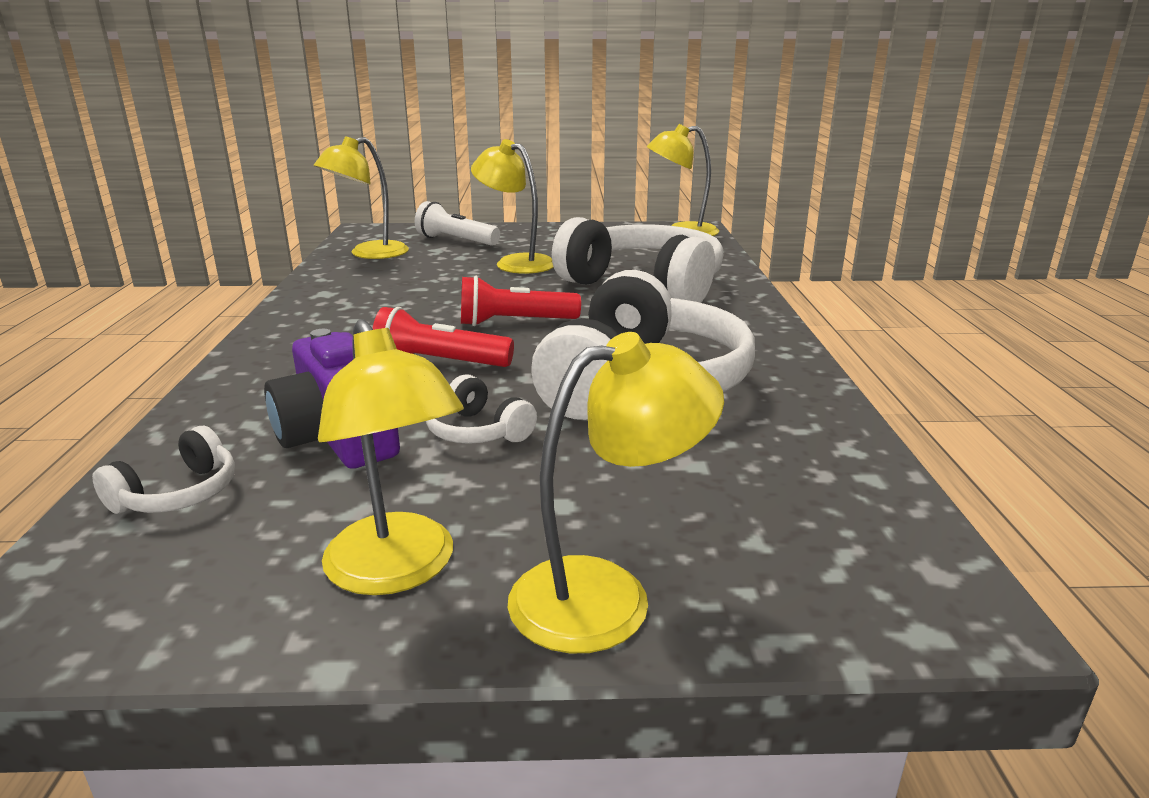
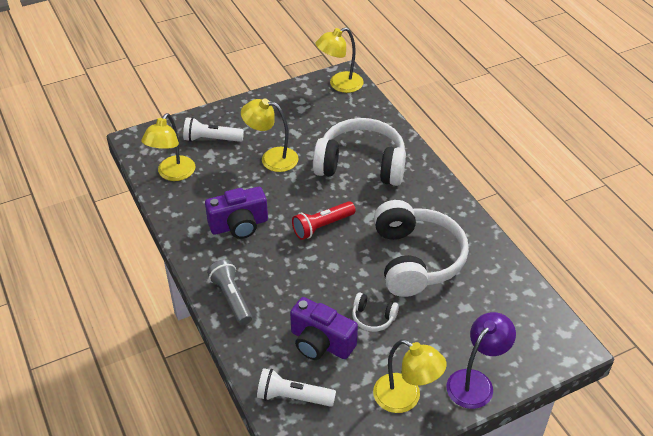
camera: 25 degrees left, 20 degrees up
white headphones [92,426,235,514] -> white flashlight [257,368,336,407]
red flashlight [372,307,514,367] -> none
yellow lamp [508,332,724,653] -> purple lamp [446,312,516,409]
none -> purple camera [205,187,268,239]
none -> grey flashlight [207,259,252,325]

